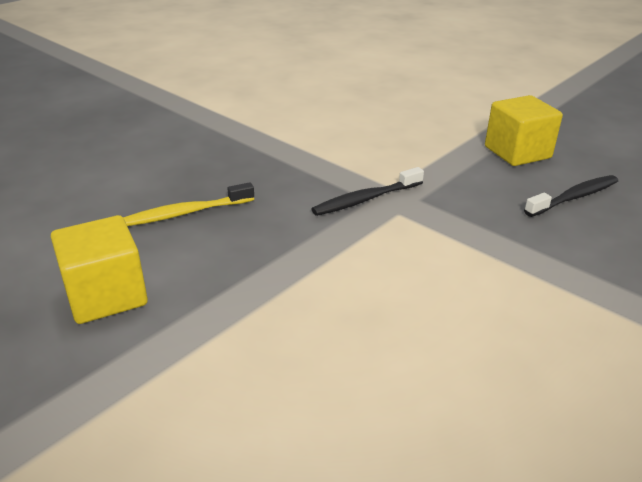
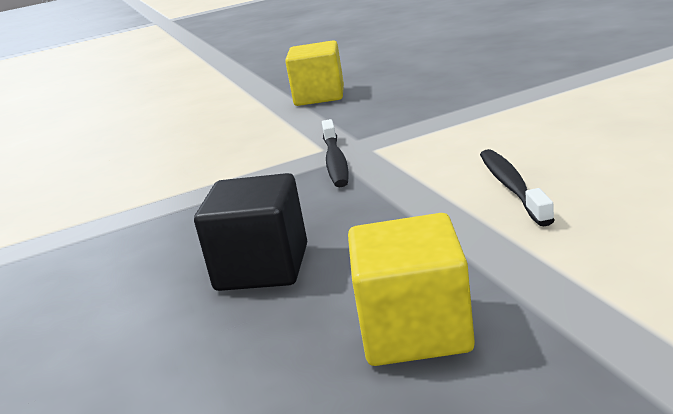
camera: 60 degrees left, 10 degrees down
yellow toothbrush [123,182,254,226] -> black cube [194,173,307,291]
black toothbrush [524,175,618,217] -> black toothbrush moved to [480,149,555,226]

